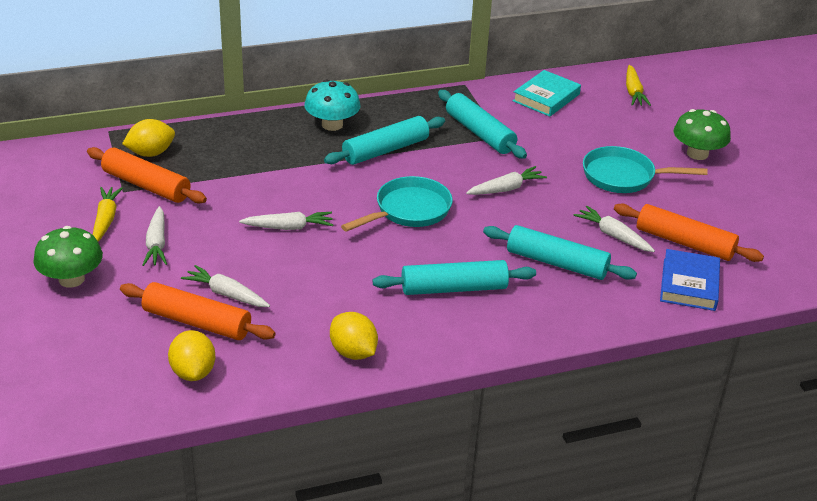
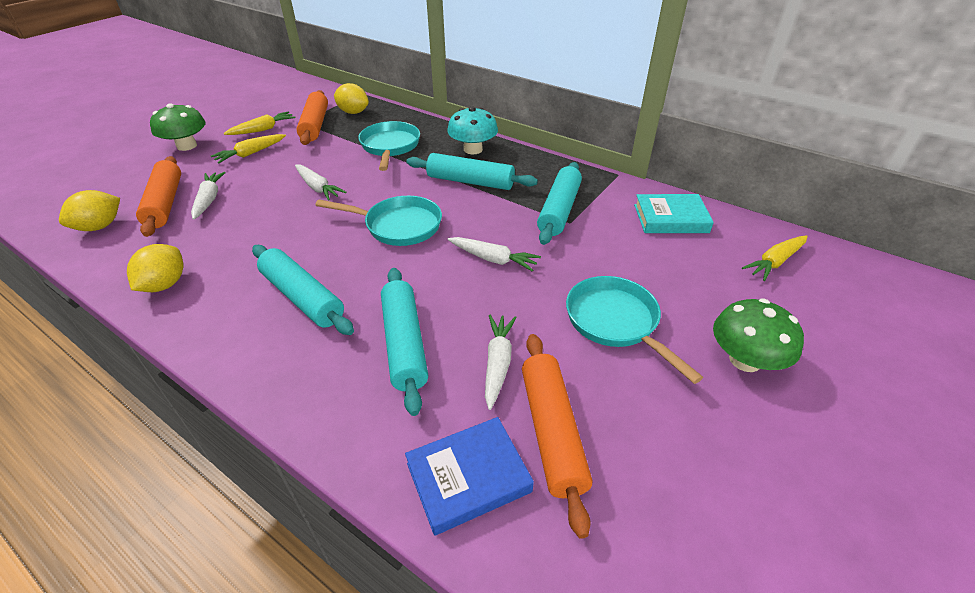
camera: 55 degrees right, 5 degrees up
white carrot [142,206,167,266] -> yellow carrot [211,134,286,163]
none -> turquoise pan [358,121,420,171]

